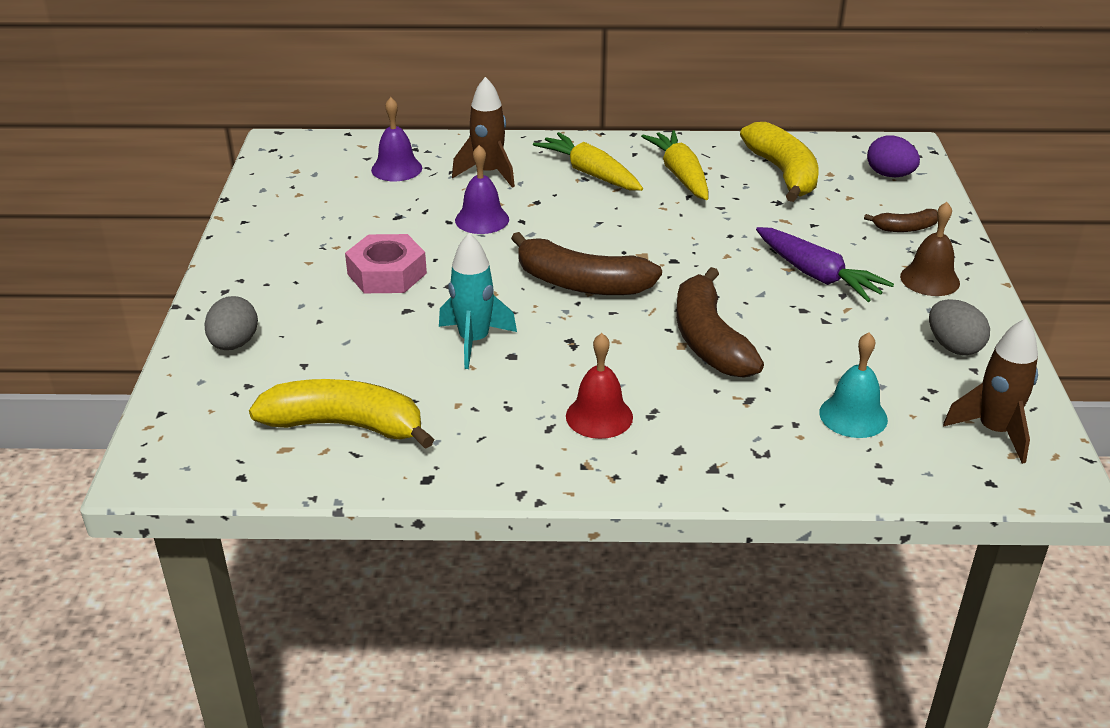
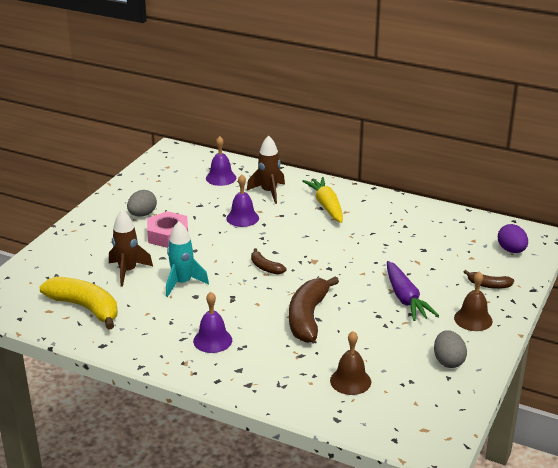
camera: 25 degrees right, 5 degrees down
grey egg [205,296,258,350] -> grey egg moved to [127,190,157,217]
brown banana [511,232,662,295] -> brown banana [251,248,286,274], size x0.50
red bell [566,333,633,439] -> purple bell [193,292,232,353]
yellow carrot [641,130,708,200] -> none
yellow banana [740,122,818,202] -> none
turquoise bell [819,332,888,438] -> brown bell [330,331,371,395]
brown rocket [943,318,1038,464] -> brown rocket moved to [109,210,153,287]

